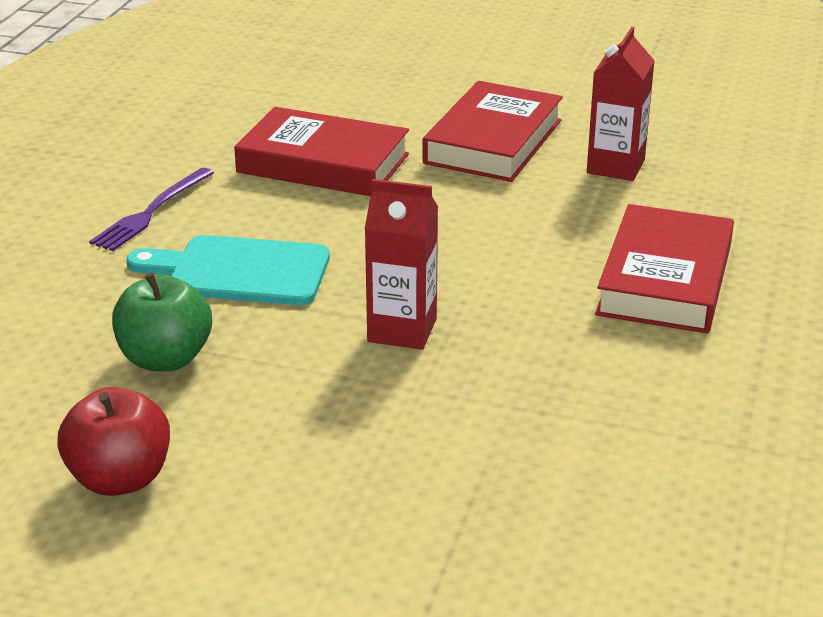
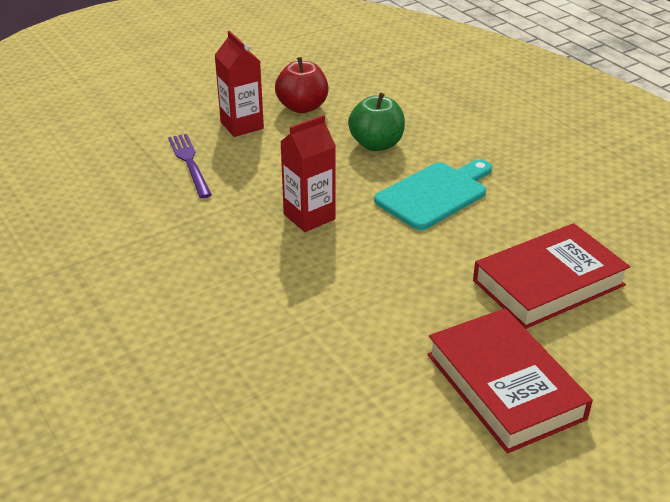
camera: 130 degrees right, 5 degrees up
purple fork [89,168,214,251] -> purple fork moved to [168,134,212,198]
red carton [587,27,655,181] -> red carton moved to [215,31,264,137]
red book [595,204,734,334] -> none

